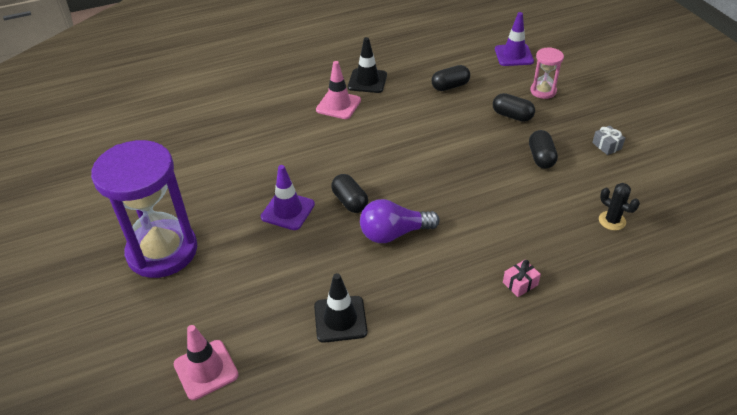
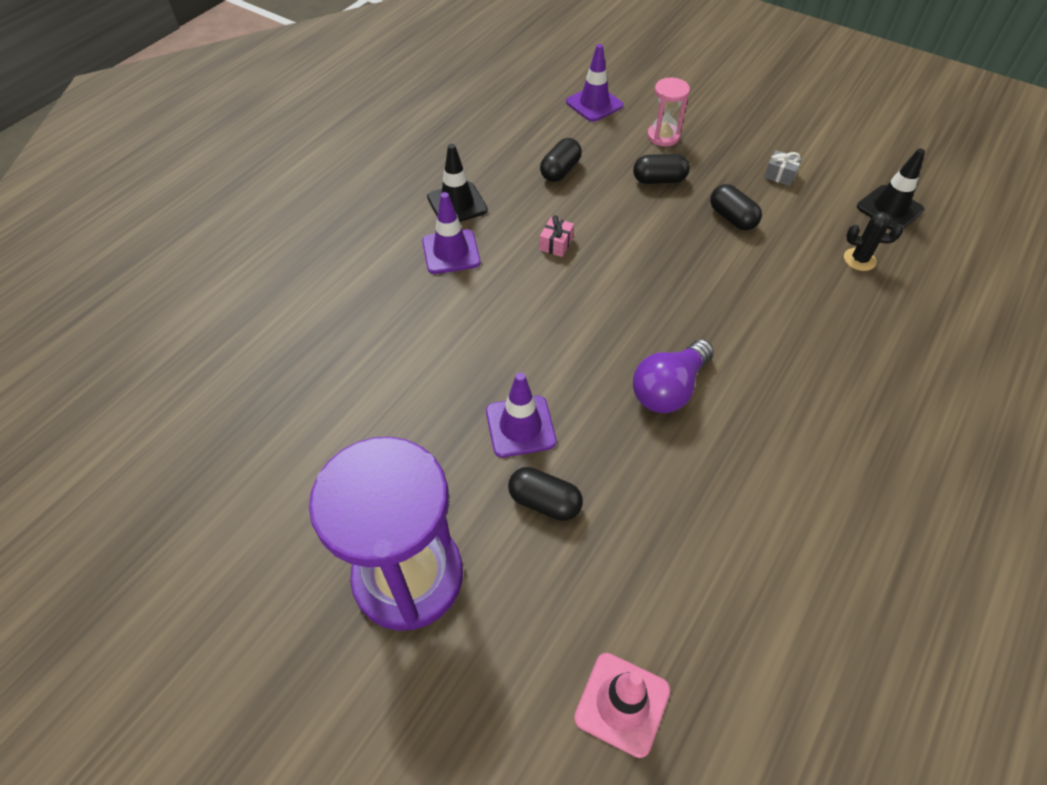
camera: 35 degrees left, 10 degrees up
black traffic cone [314,273,367,343] -> black traffic cone moved to [857,148,925,230]
pink traffic cone [316,61,361,119] -> purple traffic cone [422,192,480,274]
black capsule [331,174,368,213] -> black capsule moved to [508,467,583,521]
pink gift [503,260,541,297] -> pink gift moved to [539,215,574,257]

